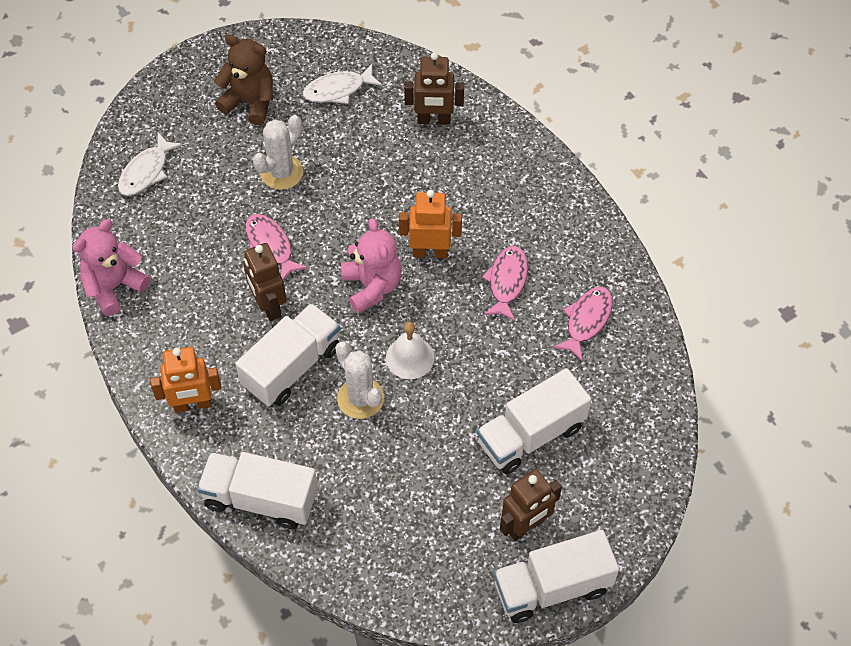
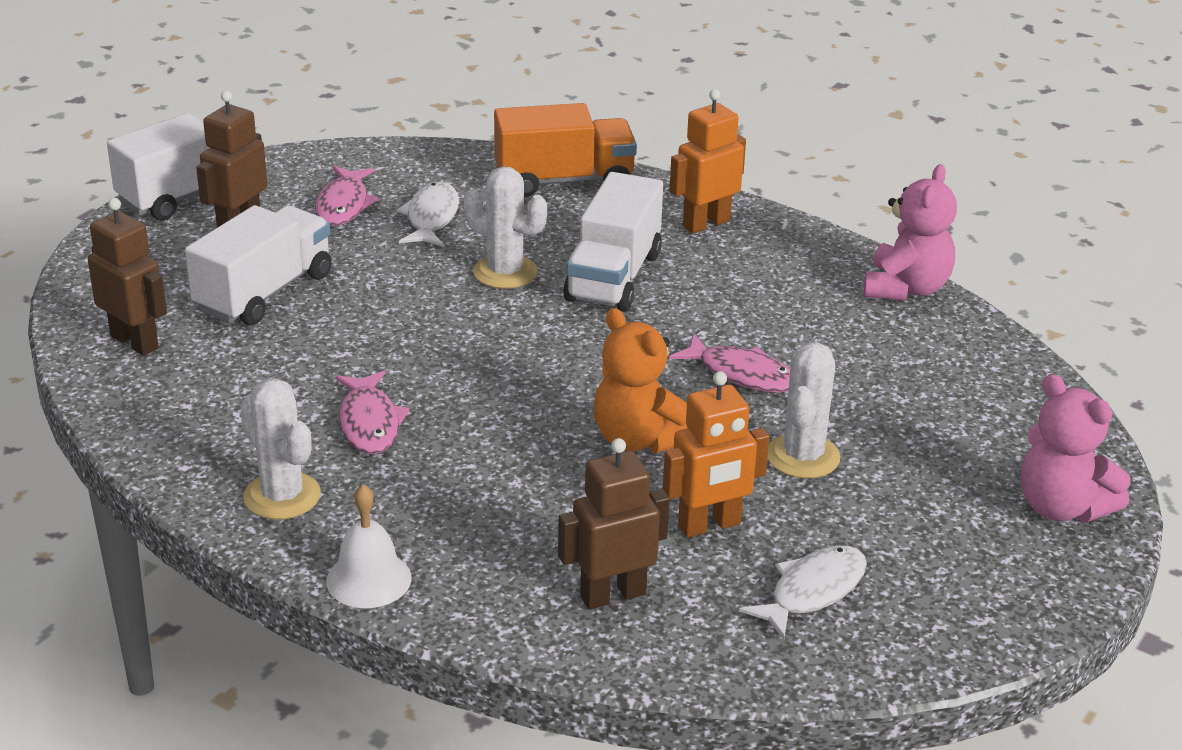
camera: 155 degrees right, 25 degrees down
white fish [118,132,183,196] -> white fish moved to [396,182,459,247]
white truck [197,452,318,529] -> orange truck [494,103,637,197]
brown teddy bear [214,35,273,125] -> none
brown robot [243,243,287,321] -> brown robot moved to [88,198,167,356]
pink teddy bear [341,218,402,314] -> pink teddy bear moved to [1020,374,1131,522]
white bell [386,322,434,379] -> white bell moved to [326,484,412,608]
orange robot [399,190,462,258] -> orange robot moved to [663,371,769,538]
pink fish [553,287,613,362] -> pink fish moved to [315,166,378,226]
none -> white cactus [240,378,321,520]
none -> orange teddy bear [594,308,688,453]

